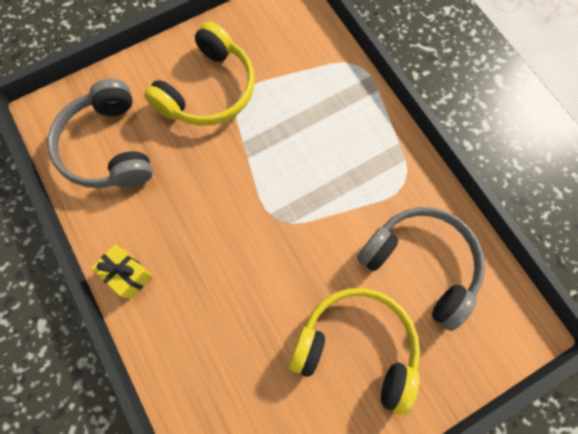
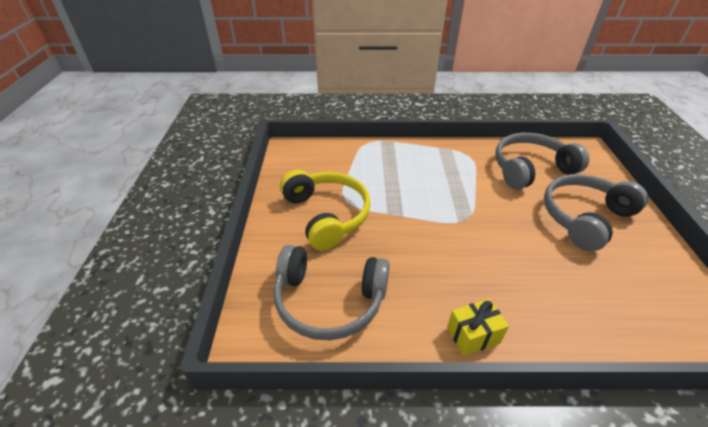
camera: 60 degrees left, 30 degrees down
yellow headphones [289,288,420,415] -> grey headphones [544,174,648,251]

